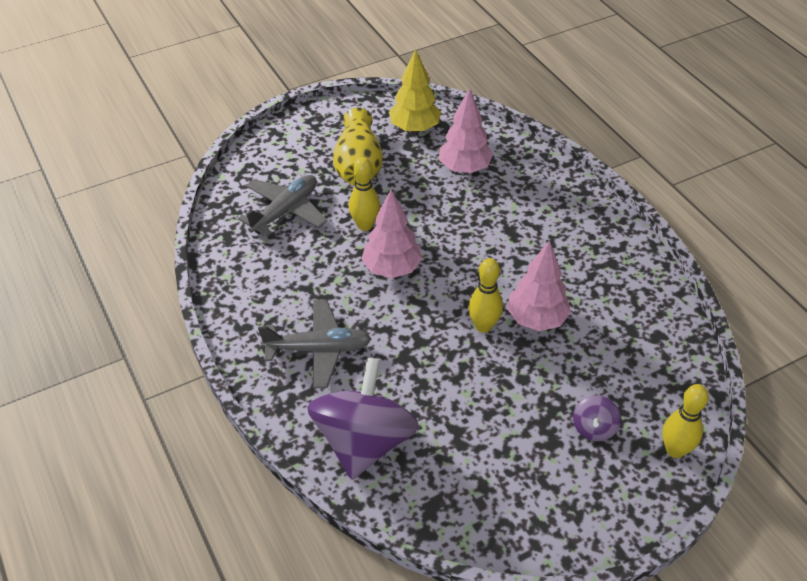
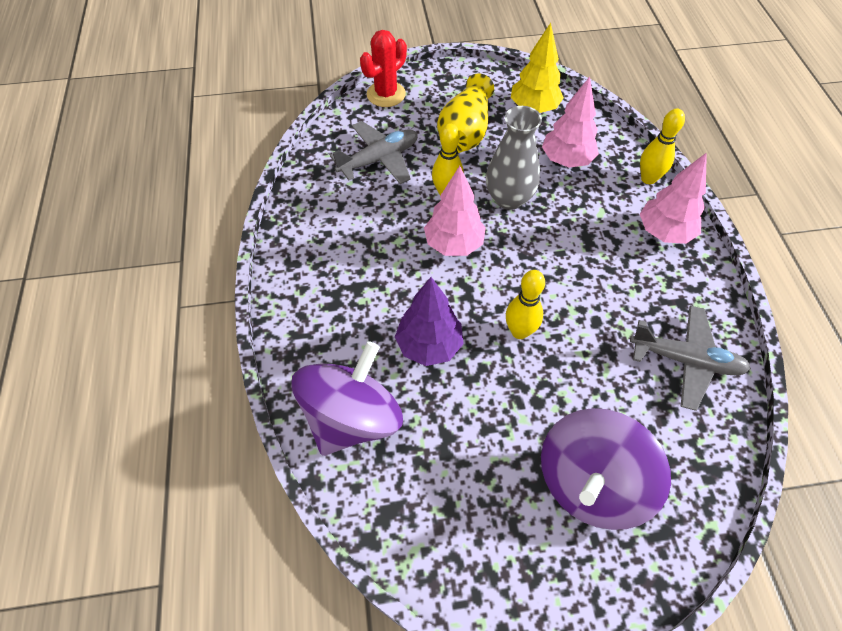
camera: 20 degrees right, 10 degrees up
grey plane [258,299,371,388] -> grey plane moved to [630,306,751,411]
pink tree [507,240,571,331] -> pink tree moved to [640,153,707,244]
purple spinning top [573,395,621,441] -> purple spinning top [541,408,671,530], size x2.34
yellow bowling pin [662,384,709,458] -> yellow bowling pin moved to [640,109,685,184]
none -> red cactus [360,30,407,107]
none -> purple tree [395,277,464,366]
none -> grey vase [486,106,542,210]

